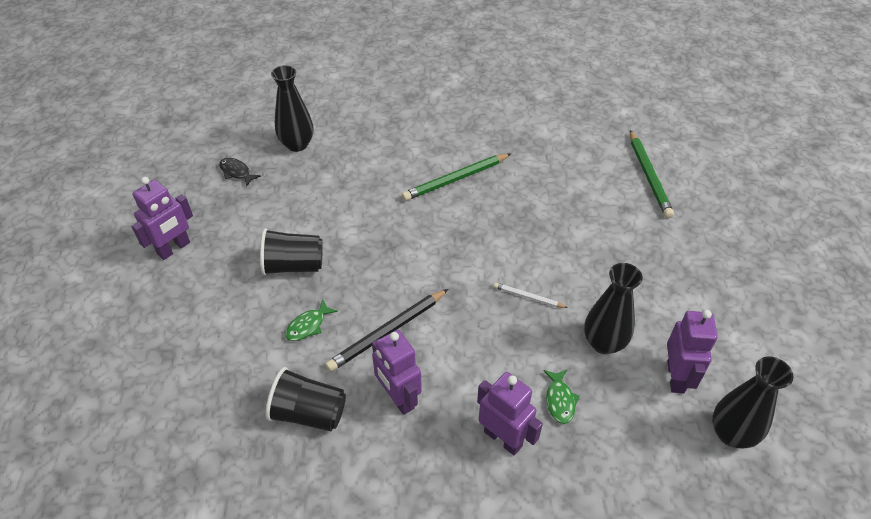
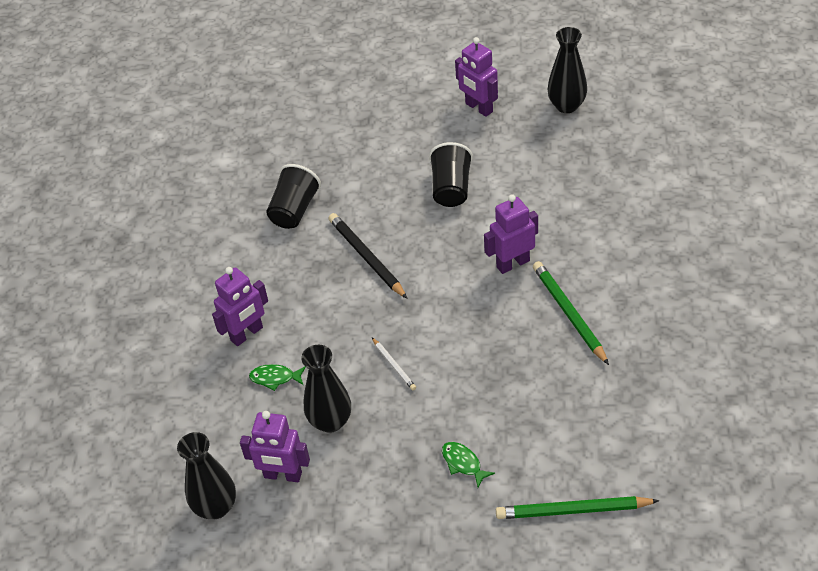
camera: 100 degrees right, 0 degrees up
black fish [219,158,261,187] -> none
black vase [271,65,313,152] -> black vase moved to [547,27,587,113]
green fish [285,299,338,341] -> green fish moved to [442,442,495,487]
purple robot [372,330,422,415] -> purple robot moved to [484,194,538,274]
white pencil [493,283,568,308] -> white pencil turned 120 degrees clockwise [372,338,416,390]

